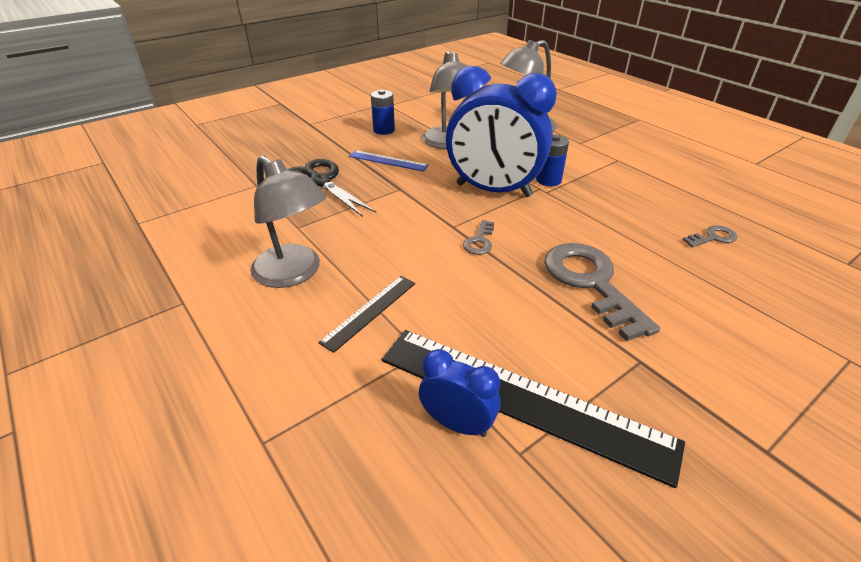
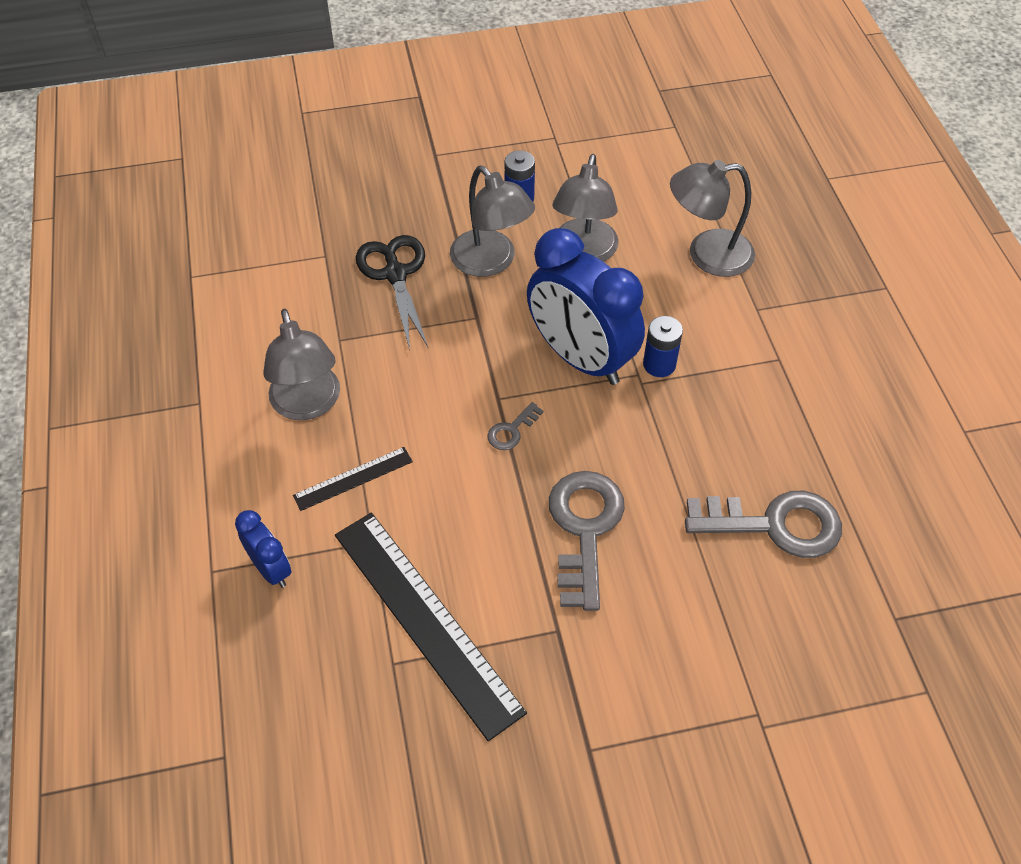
camera: 25 degrees right, 15 degrees up
blue ruler [349,150,429,171] -> grey lamp [450,166,535,277]
blue clock [419,349,500,437] -> blue clock moved to [235,510,291,588]
grey key [683,225,737,247] -> grey key [685,491,842,558], size x2.20

